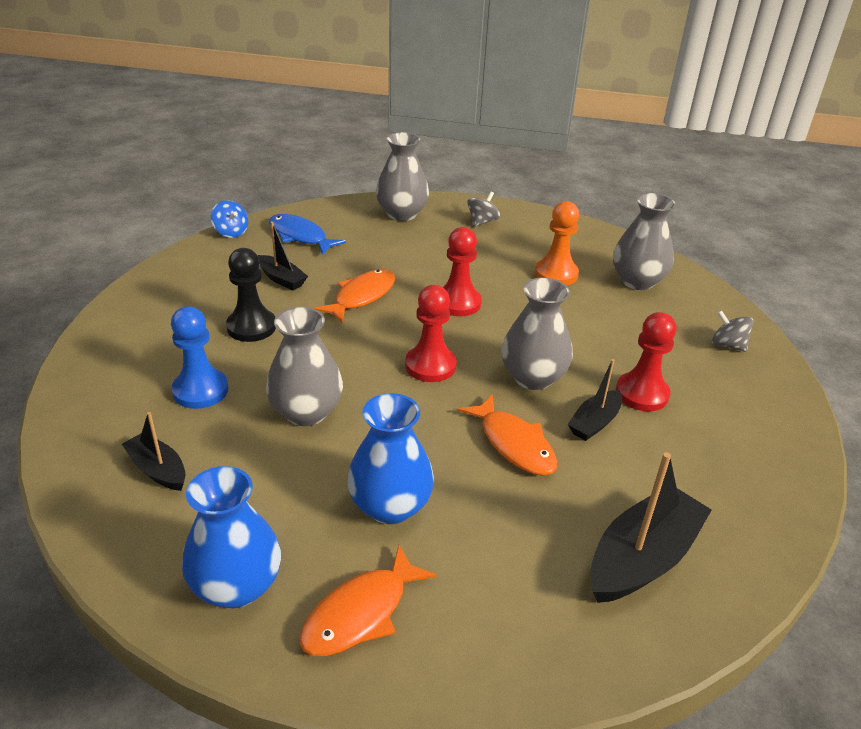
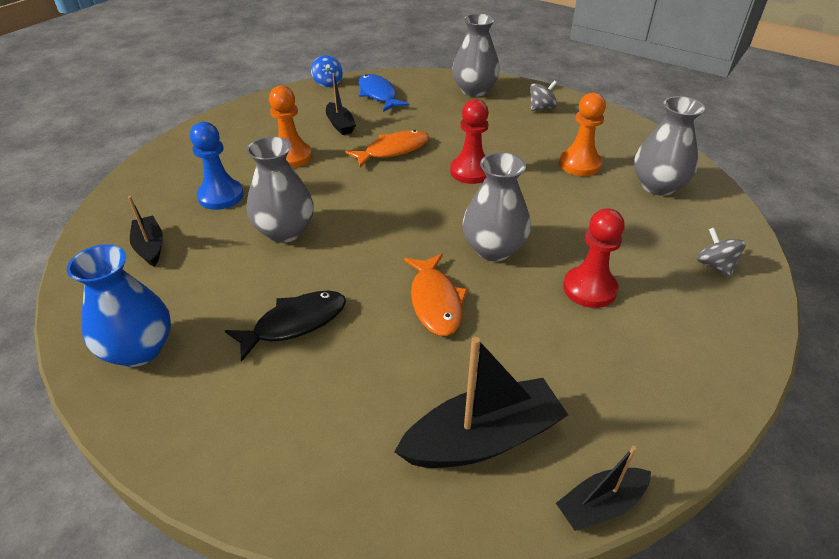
camera: 25 degrees right, 5 degrees up
black pawn [226,248,276,342] -> orange pawn [269,86,312,168]
orange fish [299,545,437,656] -> none
blue vase [347,393,434,524] -> black fish [225,290,346,362]
red pawn [405,285,457,382] -> none
black boat [567,359,622,441] -> black boat moved to [556,446,651,531]

